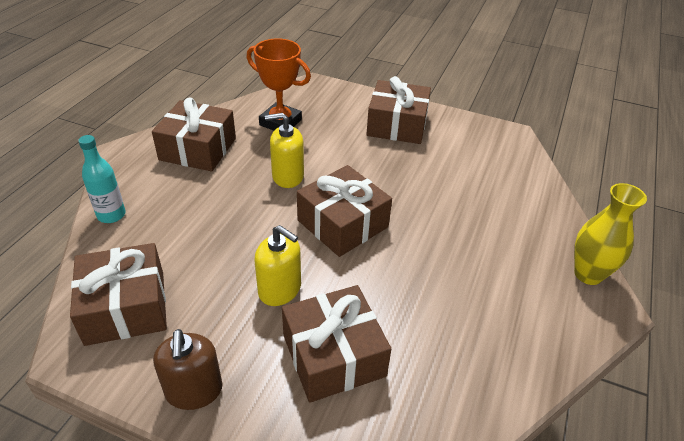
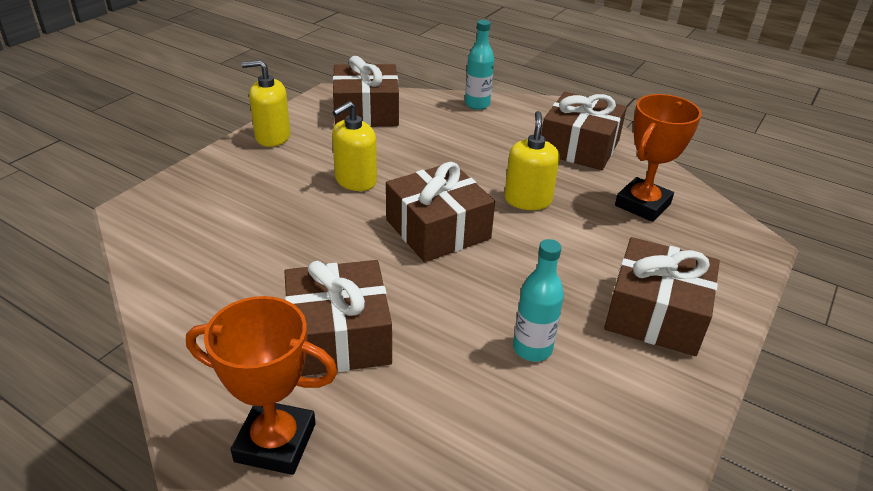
camera: 100 degrees right, 5 degrees down
brown soap dispenser [153,329,223,410] -> yellow soap dispenser [241,60,291,147]
brown gift [282,285,391,403] -> brown gift moved to [284,260,392,376]
yellow vase [574,183,647,285] -> orange trophy [186,296,338,475]
none -> turquoise bottle [513,239,564,362]

